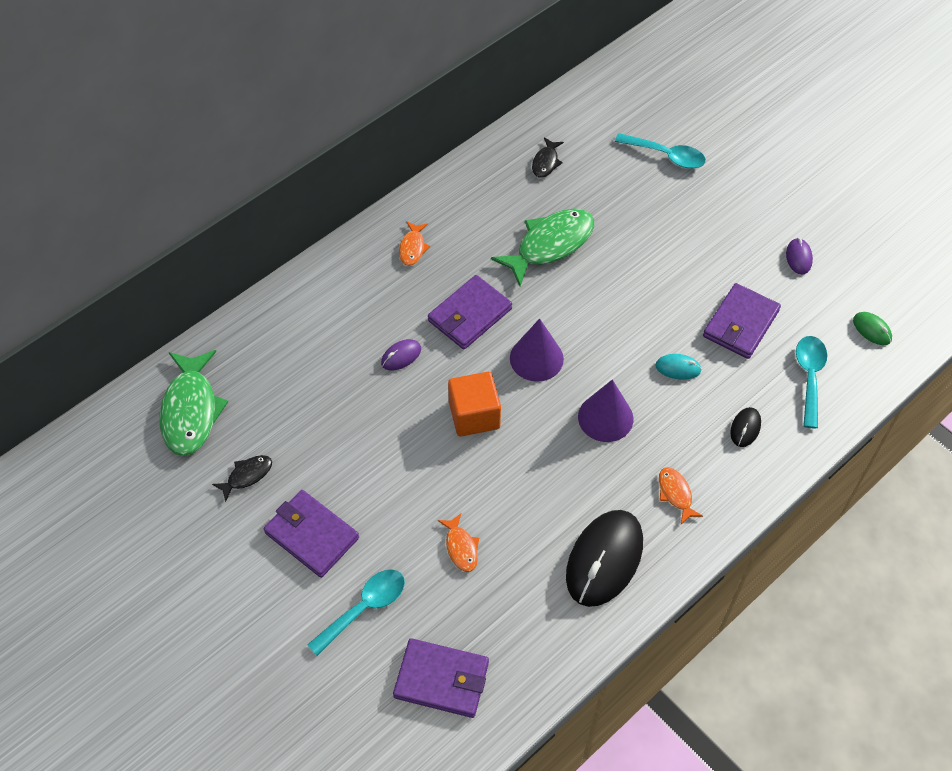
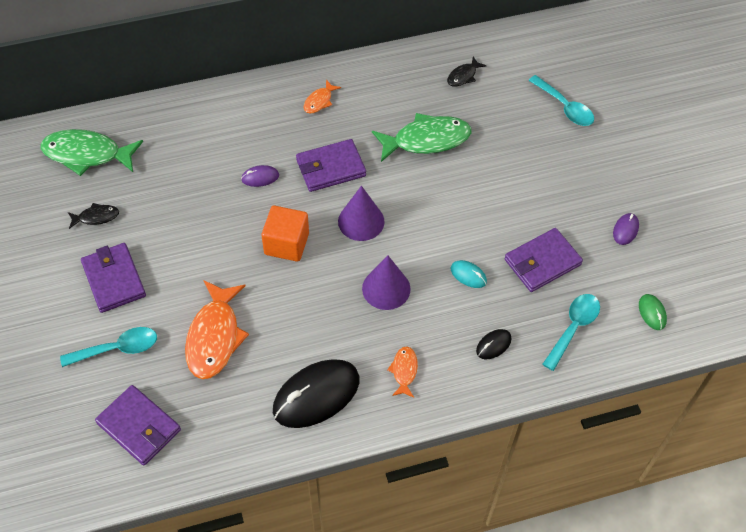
camera: 25 degrees right, 0 degrees up
green fish [160,350,228,456] -> green fish turned 75 degrees clockwise [40,129,143,176]
orange fish [438,513,479,572] -> orange fish [185,280,249,379], size x2.04

